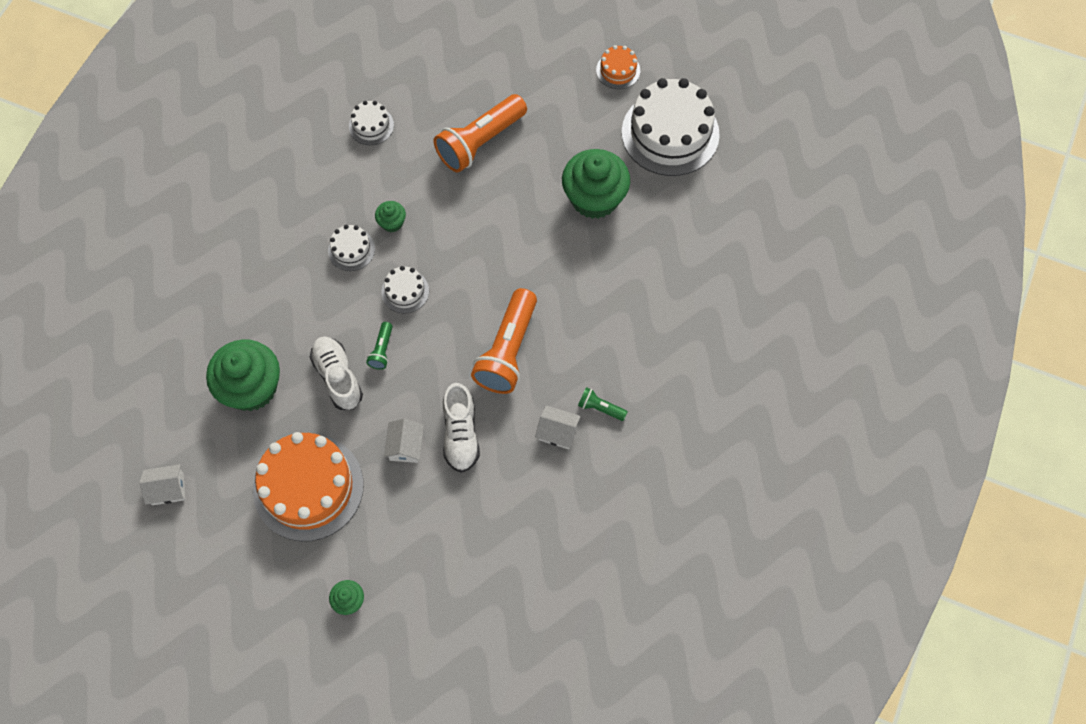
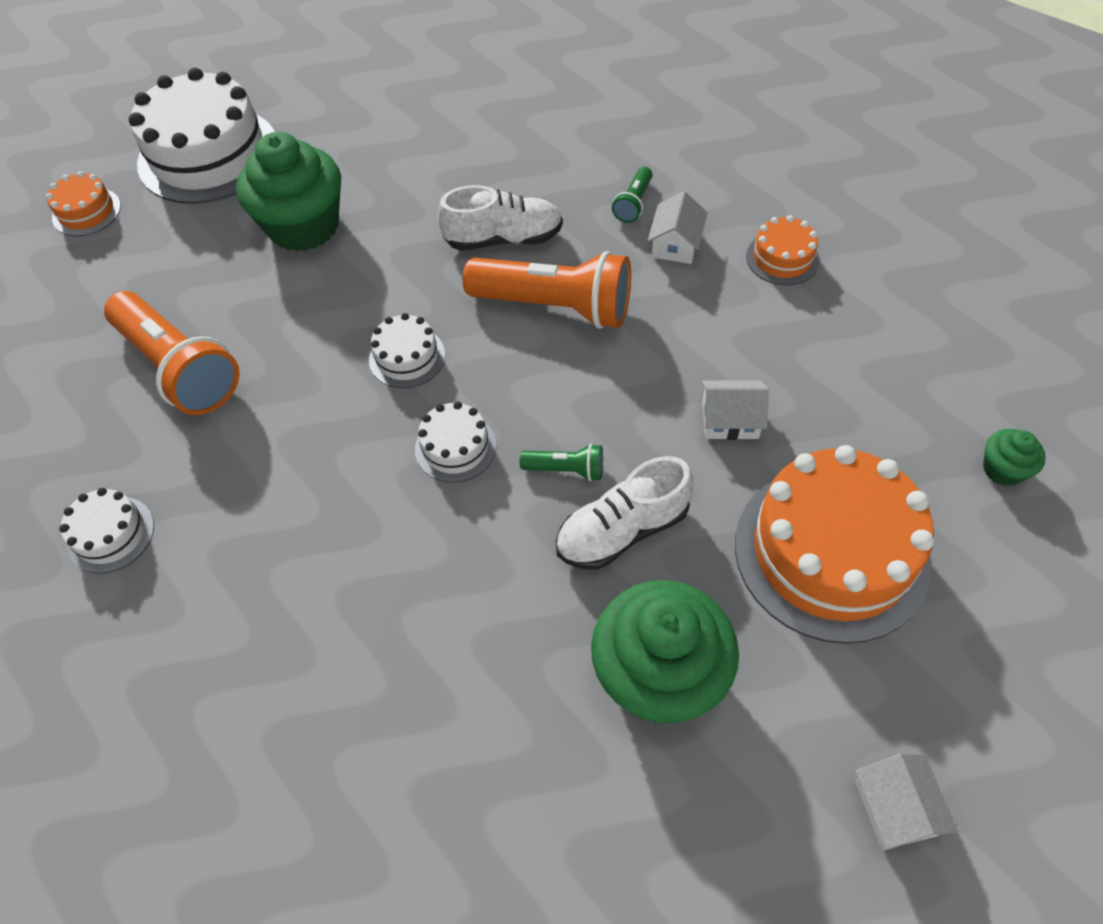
camera: 90 degrees left, 10 degrees down
white cake [328,225,375,271] -> white cake moved to [369,313,445,388]
green cupcake [375,201,406,232] -> none
white shoe [443,383,480,473] -> white shoe moved to [437,185,563,251]
none -> orange cake [746,215,820,285]

